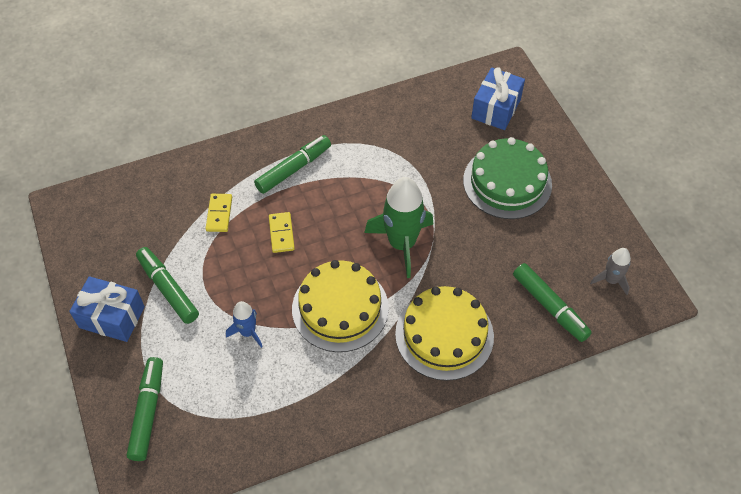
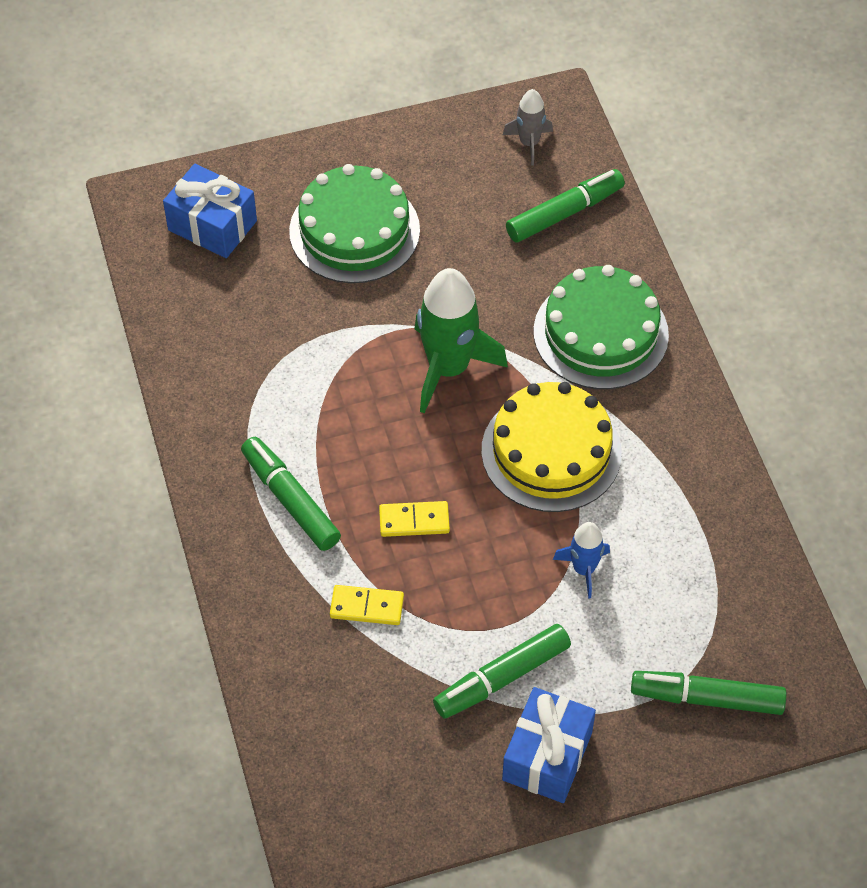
camera: 85 degrees left, 0 degrees up
yellow cake [395,286,494,381] -> green cake [534,265,669,389]

